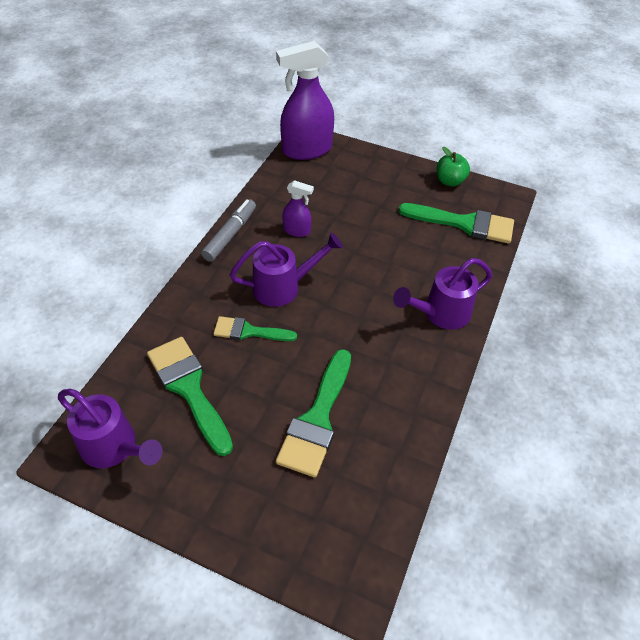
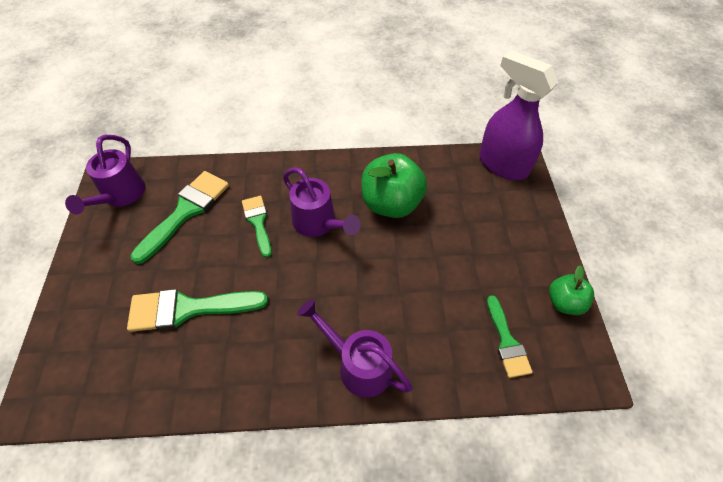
camera: 65 degrees right, 5 degrees up
grey marker [201,199,256,262] -> none
purple spray bottle [282,180,314,237] -> green apple [362,153,427,218]
green brush [398,203,514,244] -> green brush [487,295,533,378], size x0.62

